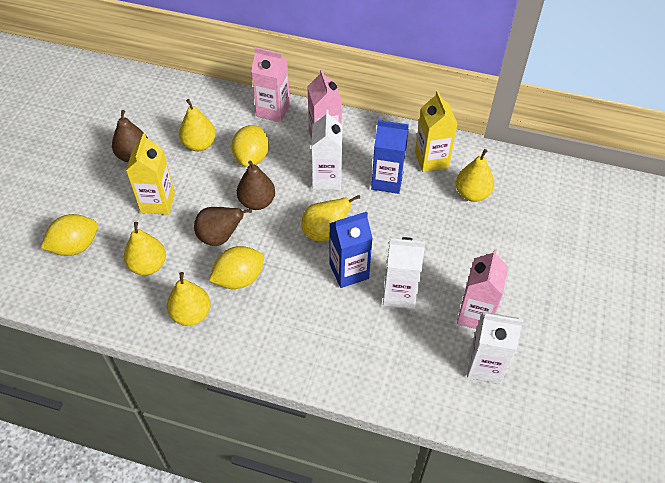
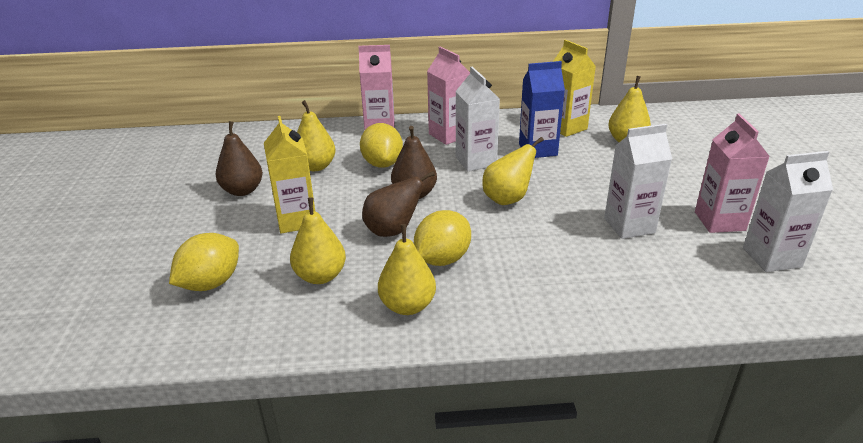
camera: 20 degrees left, 20 degrees down
blue carton [329,212,373,288] -> none

